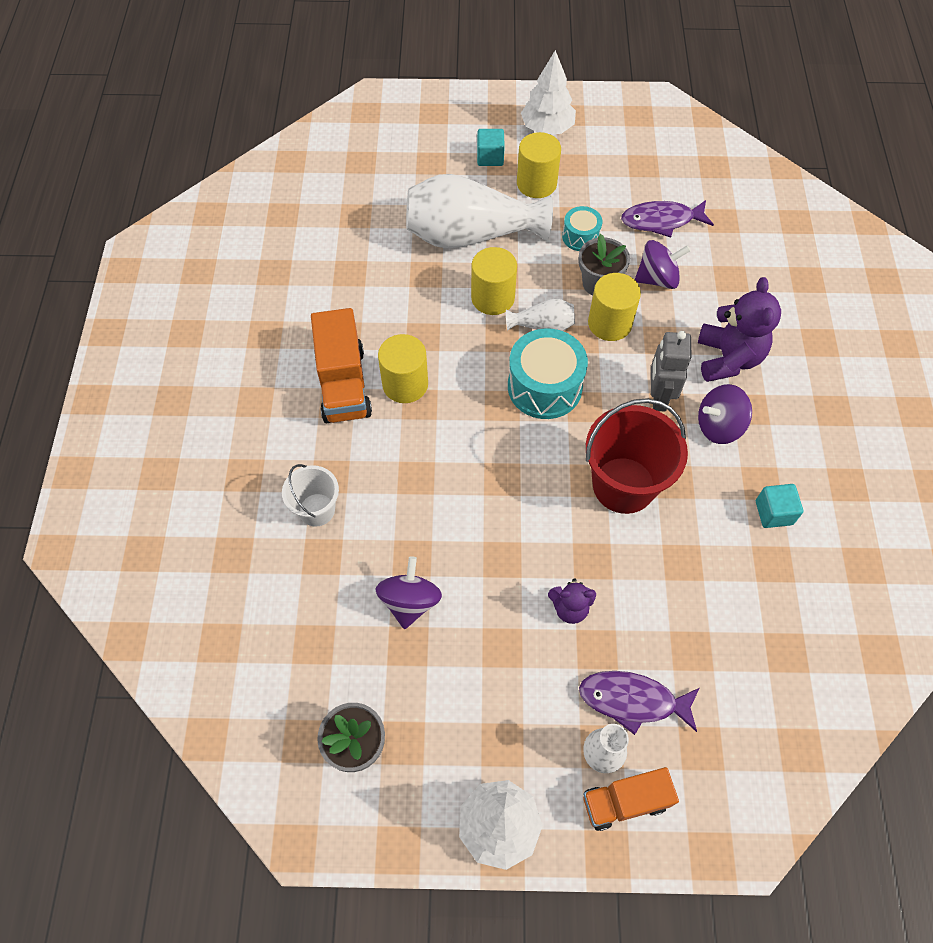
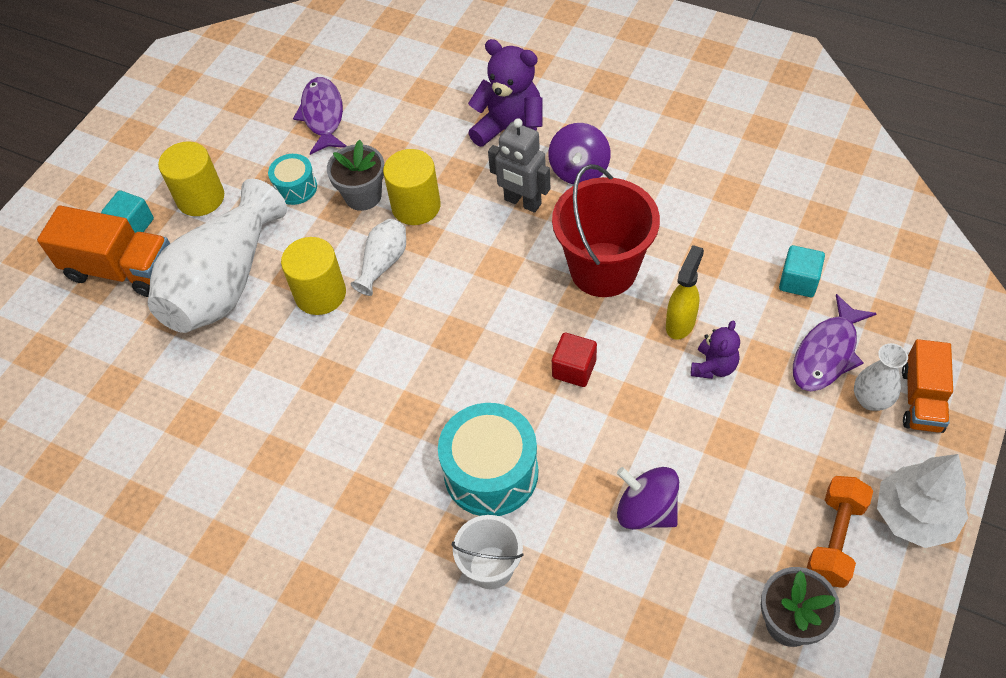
camera: 60 degrees left, 5 degrees down
orange truck [311,308,372,423] -> orange truck moved to [37,205,170,297]
yellow cylinder [378,334,428,403] -> none
turquoise drum [508,328,588,419] -> turquoise drum moved to [438,403,538,516]
white tree [521,50,576,134] -> none
purple fish [621,200,714,237] -> purple fish turned 150 degrees clockwise [293,77,346,155]
purple spinning top [635,240,691,289] -> none
turquoise cube [756,484,803,528] -> turquoise cube moved to [779,245,825,297]
none -> red cube [552,333,597,387]
none -> yellow spray bottle [666,245,704,340]
none -> orange dumbbell [807,476,873,588]

